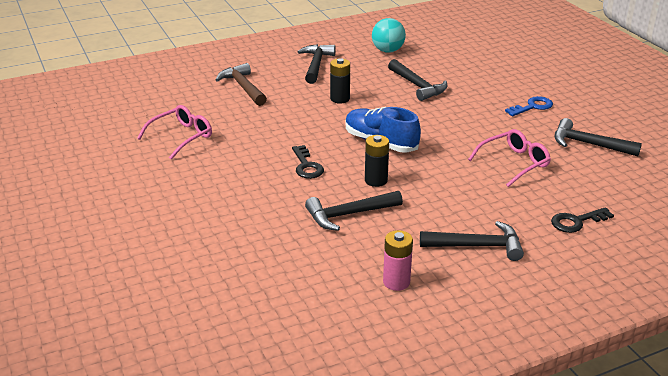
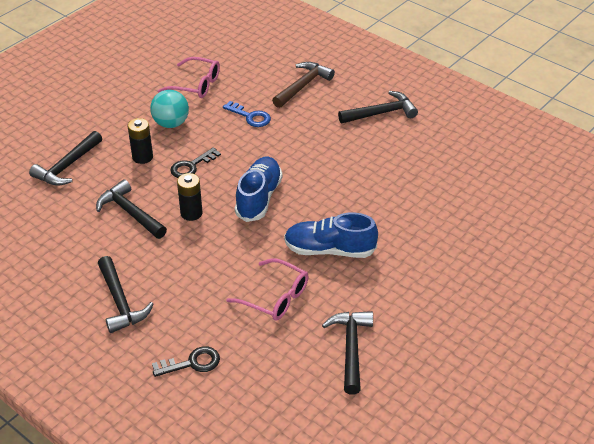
camera: 65 degrees right, 10 degrees up
black battery [330,58,350,104] -> black battery moved to [128,118,153,164]
turquoise ball [372,18,406,53] -> turquoise ball moved to [150,90,189,128]
pink battery [383,230,413,291] -> none
black hammer [388,59,447,101] -> black hammer moved to [29,131,102,186]
blue key [505,96,553,116] -> blue key moved to [223,101,271,127]
black key [551,207,614,233] -> black key turned 120 degrees clockwise [152,346,220,377]
none -> blue shoe [284,213,378,258]

